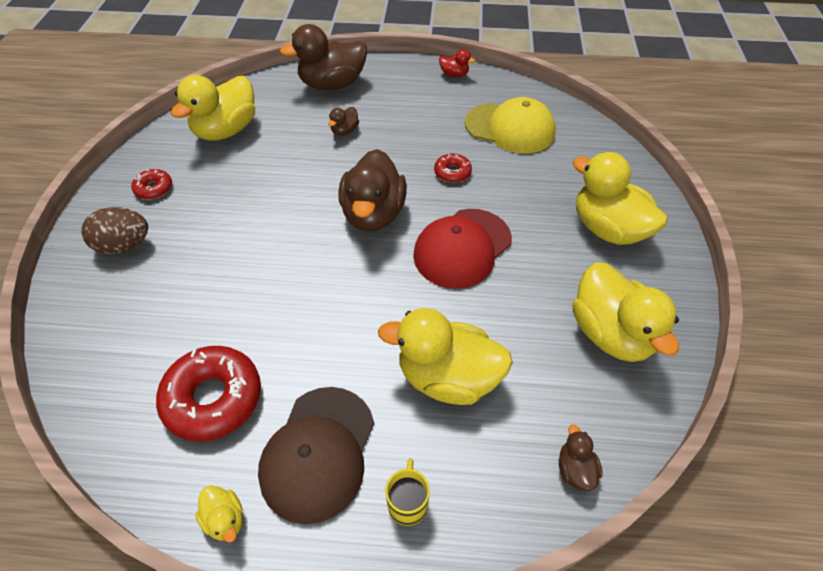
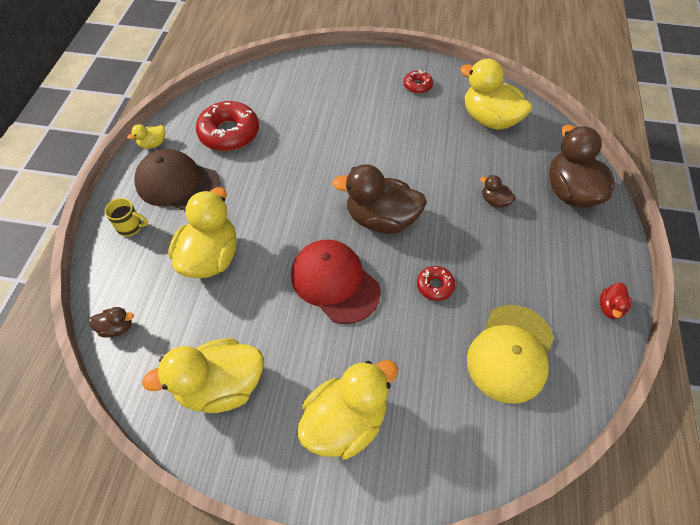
camera: 95 degrees right, 5 degrees up
brown egg [81,207,148,254] -> none

